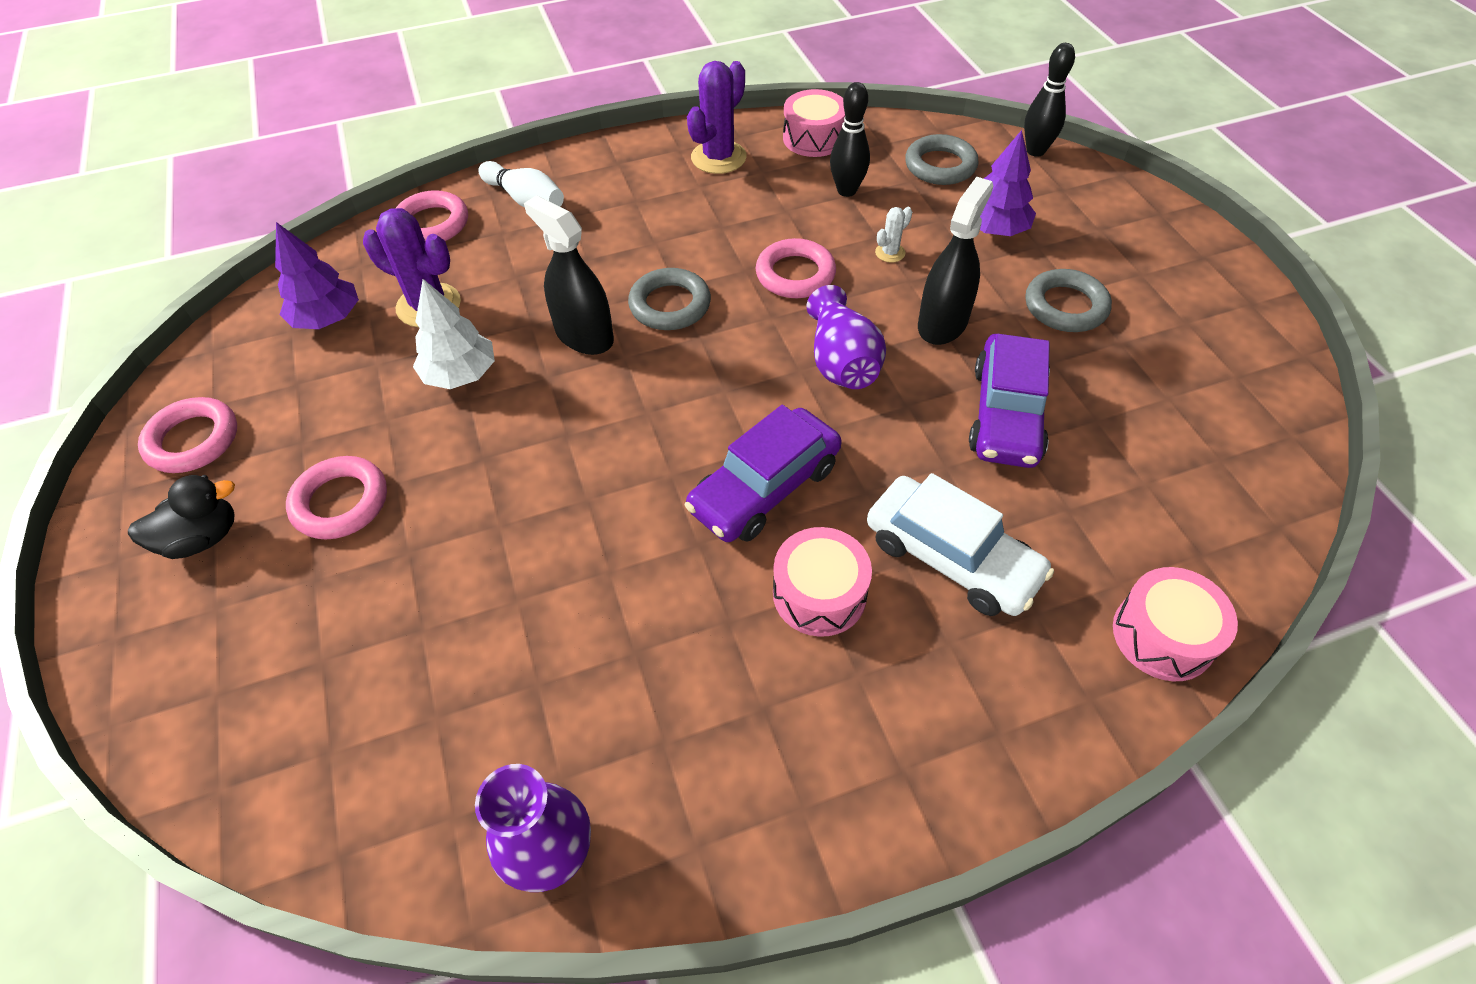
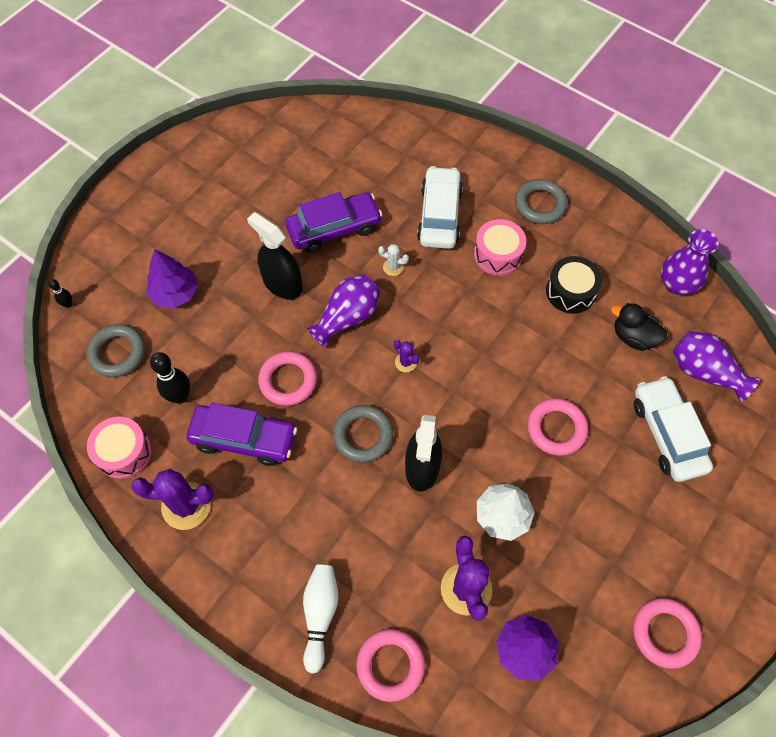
camera: 125 degrees left, 10 degrees up
black duck [128,475,235,559] -> black duck moved to [611,303,667,351]
pink ring [286,456,387,539] -> pink ring moved to [528,398,588,456]
purple car [685,405,842,542] -> purple car moved to [187,403,297,466]
white cactus [875,207,912,263] -> white cactus moved to [378,244,409,276]
black spray bottle [918,177,993,345] -> black spray bottle turned 45 degrees clockwise [247,212,303,299]
black bowling pin [1024,43,1075,157] -> black bowling pin [48,279,72,308], size x0.53
grey ring [1026,269,1112,332] -> grey ring moved to [515,179,568,224]
pink drum [1113,567,1238,681] -> none
none -> purple cactus [394,340,419,372]
none -> black drum [546,256,602,314]
none -> white car [634,376,713,482]
none -> purple vase [673,331,760,402]

